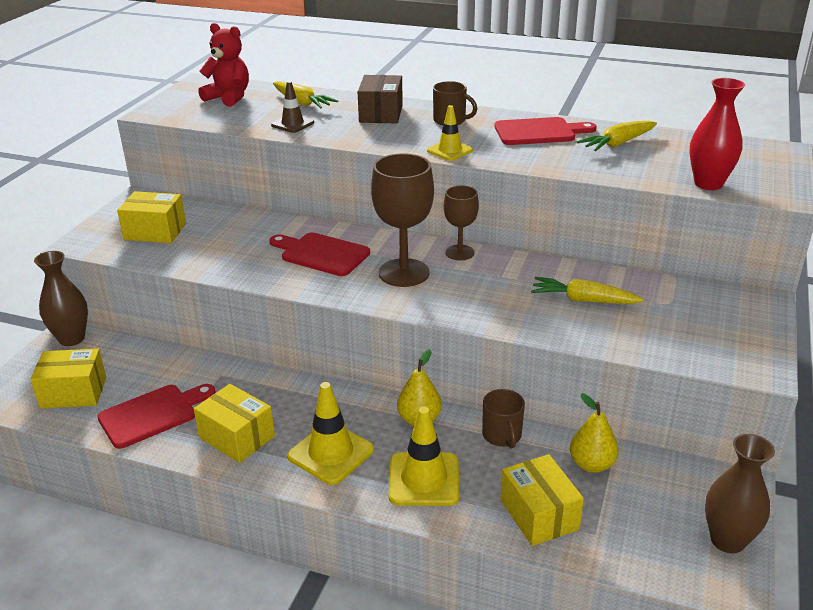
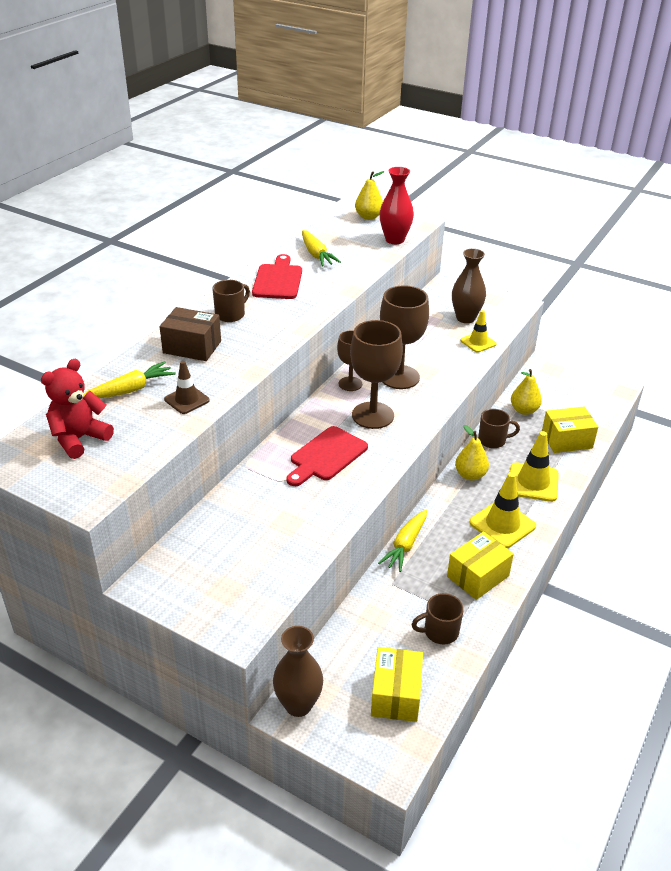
camera: 80 degrees left, 5 degrees up
red cutting board [97,384,215,449] -> brown mug [411,593,464,644]
yellow box [117,191,186,243] -> none
yellow traffic cone [427,105,473,161] -> yellow traffic cone moved to [460,310,497,352]
yellow carrot [531,277,644,304] -> yellow carrot moved to [378,510,427,572]
brown vase [705,434,775,553] -> brown vase moved to [452,248,486,323]
none -> yellow pear [355,171,385,220]
none -> brown goblet [380,285,429,389]

